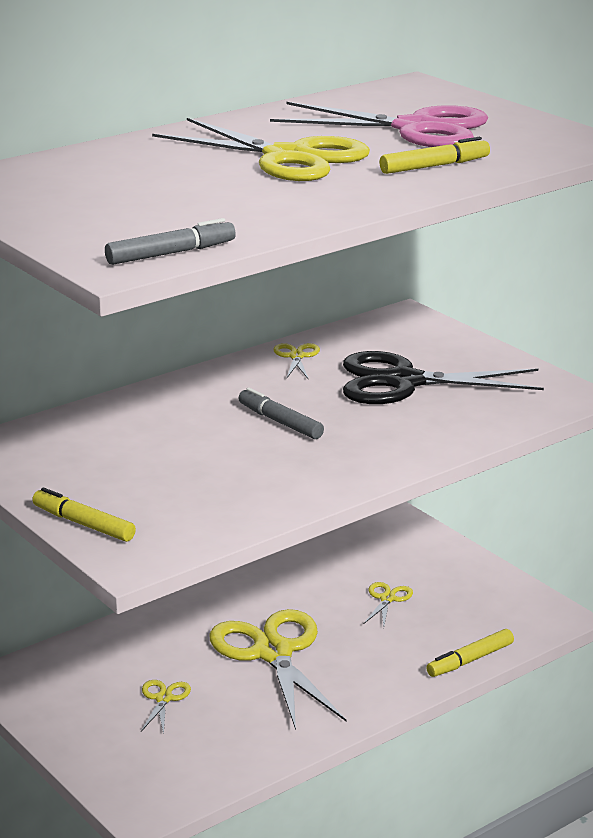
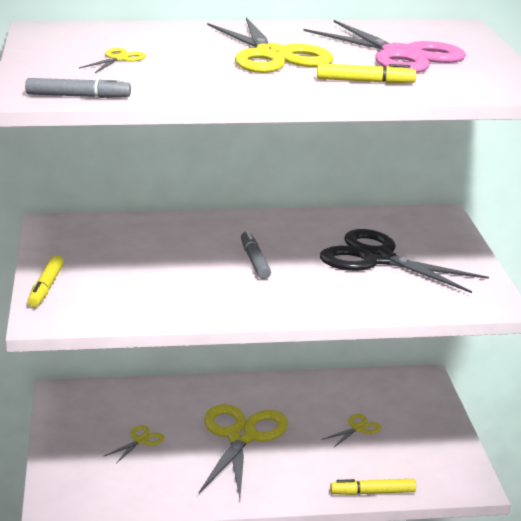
camera: 30 degrees right, 0 degrees up
yellow marker [32,488,136,542] -> yellow marker turned 150 degrees counterclockwise [28,255,64,307]
yellow scissors [274,343,320,380] -> yellow scissors moved to [79,48,146,73]

